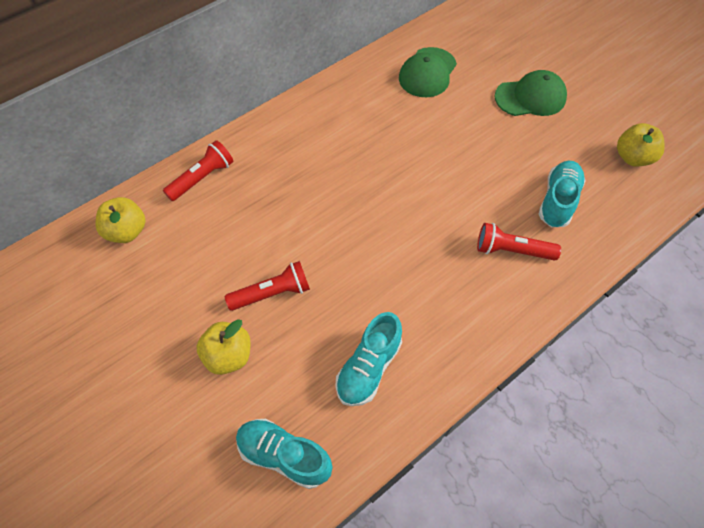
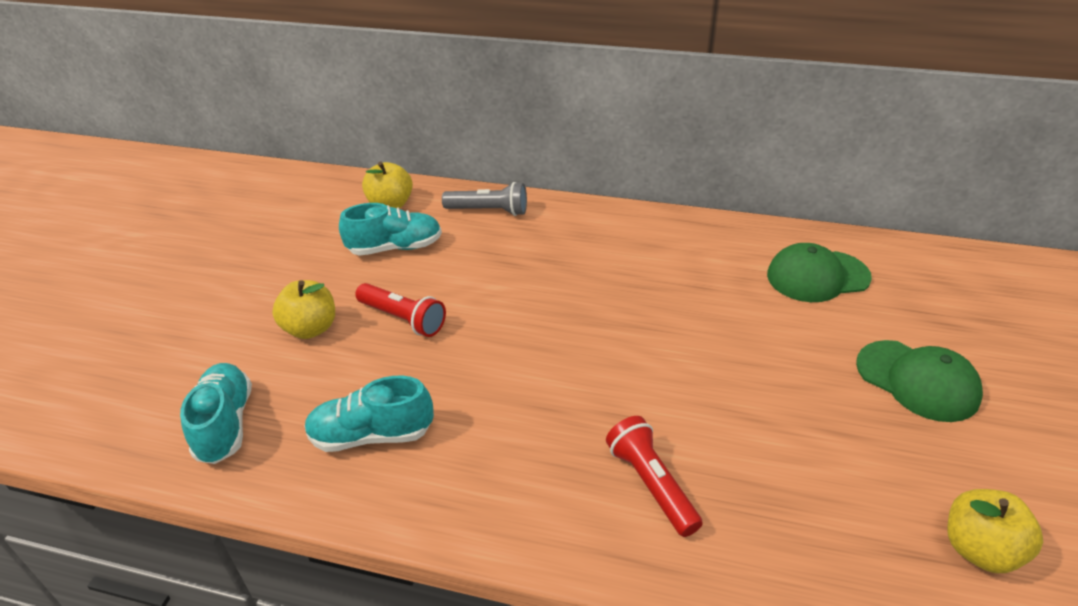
camera: 55 degrees right, 20 degrees down
red flashlight [163,140,233,201] -> grey flashlight [442,182,527,216]
turquoise shoe [538,161,586,227] -> turquoise shoe moved to [339,203,442,256]

